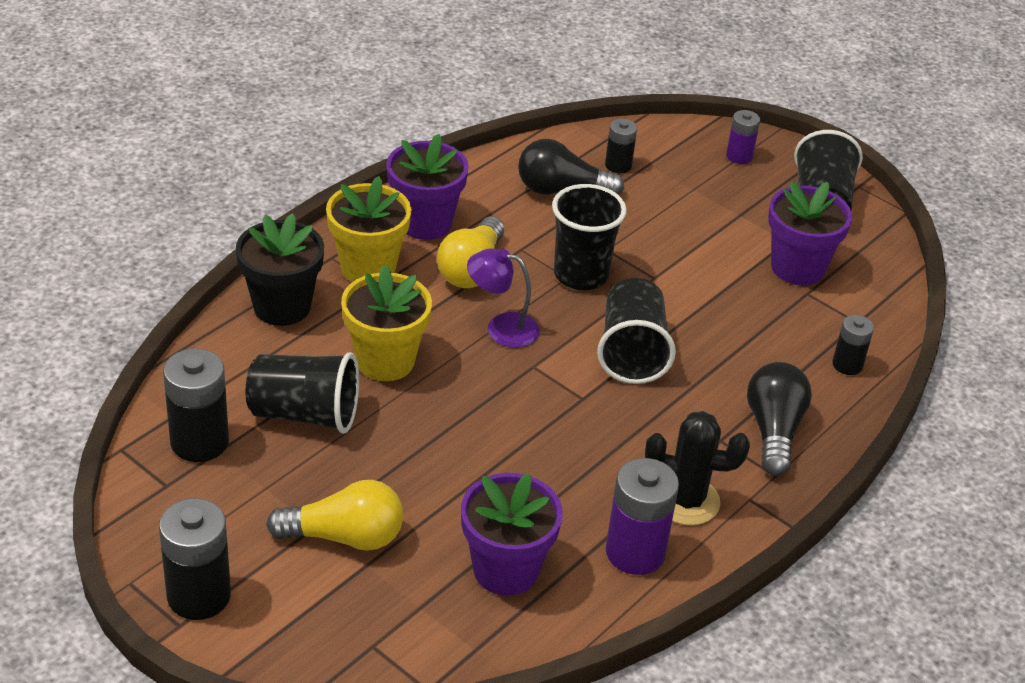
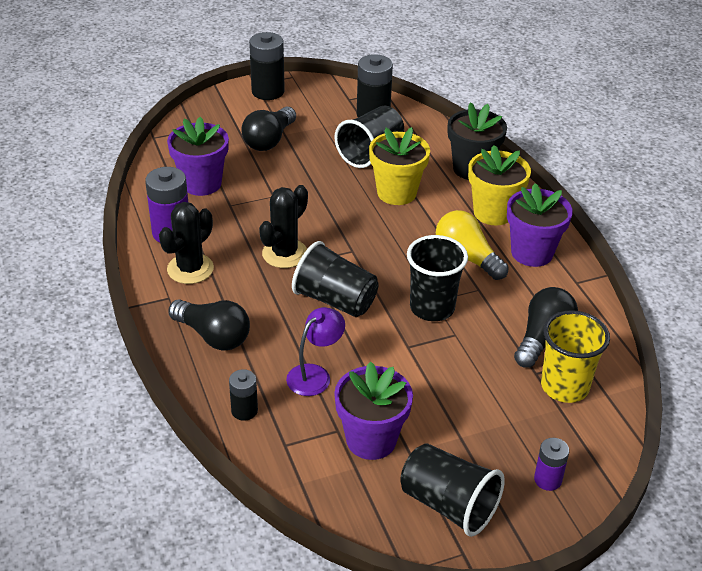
camera: 120 degrees right, 0 degrees up
yellow light bulb [266,480,403,551] -> black light bulb [241,107,296,151]
purple lamp [467,248,540,348] -> purple lamp moved to [286,307,345,396]
black battery [605,119,637,173] -> yellow cup [541,310,610,403]
none -> black cactus [259,185,308,268]

